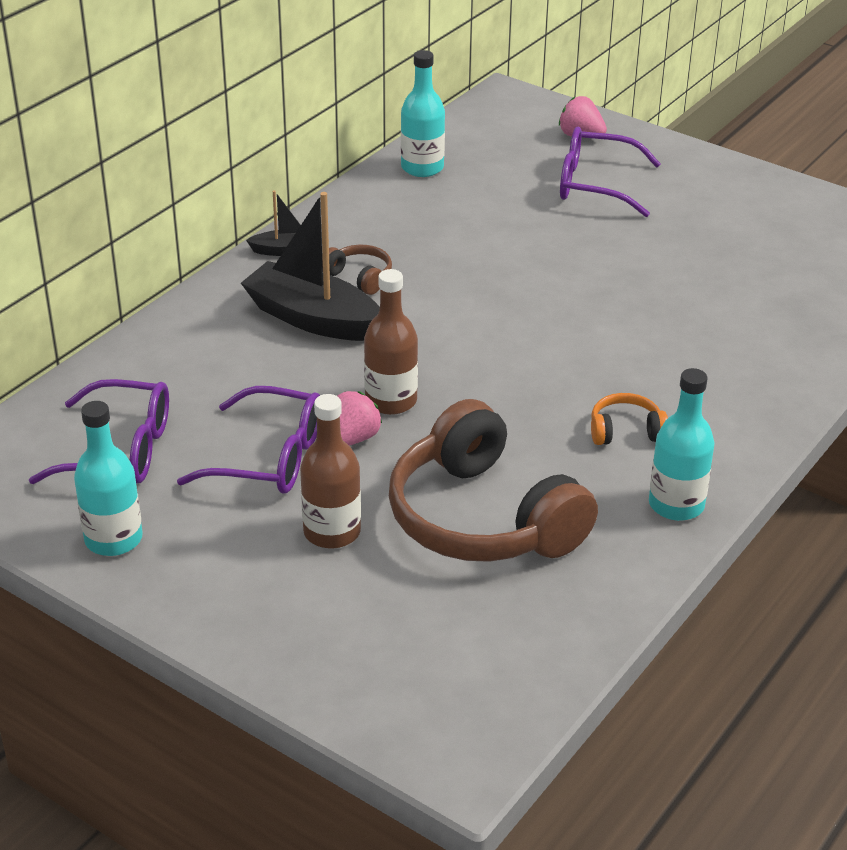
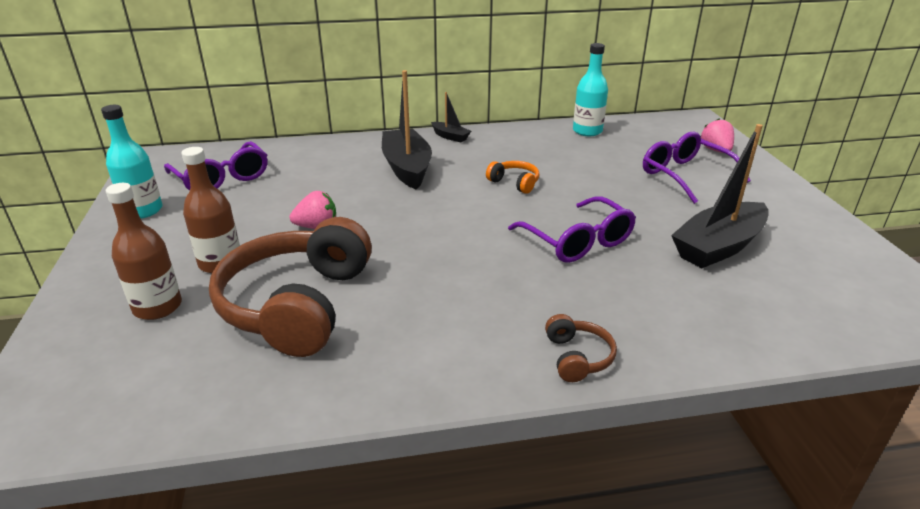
camera: 45 degrees right, 5 degrees down
purple glasses [177,386,320,494] -> purple glasses moved to [508,196,636,263]
brown headphones [322,245,392,295] -> brown headphones moved to [545,314,617,382]
brown bottle [364,269,418,415] -> brown bottle moved to [106,183,182,320]
orange headphones [591,393,668,445] -> orange headphones moved to [486,161,539,194]
turquoise bottle [649,368,715,521] -> none
none -> black boat [671,124,769,268]

